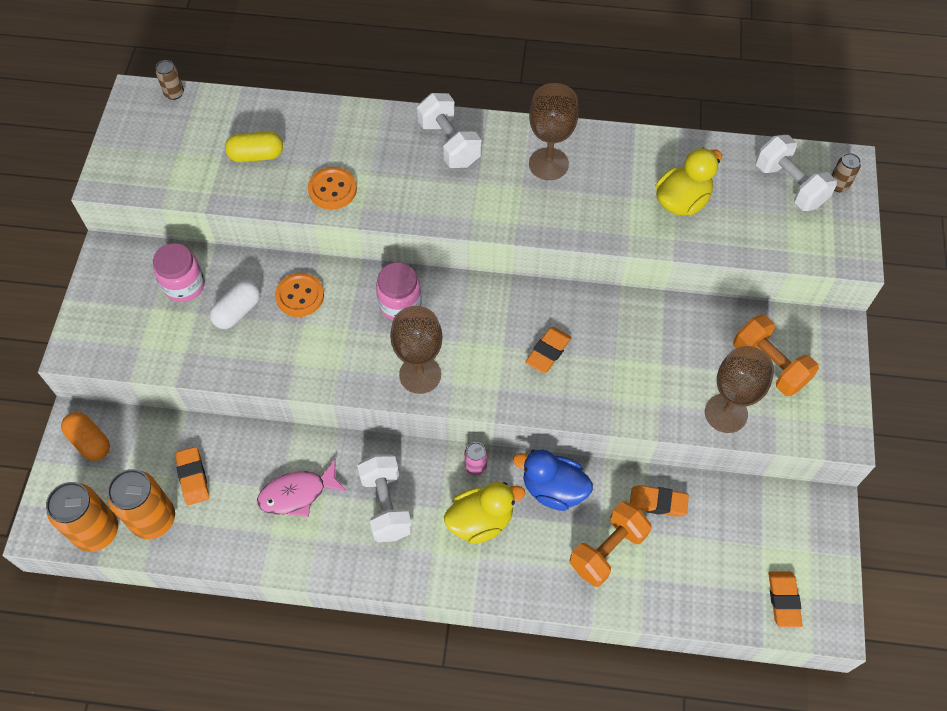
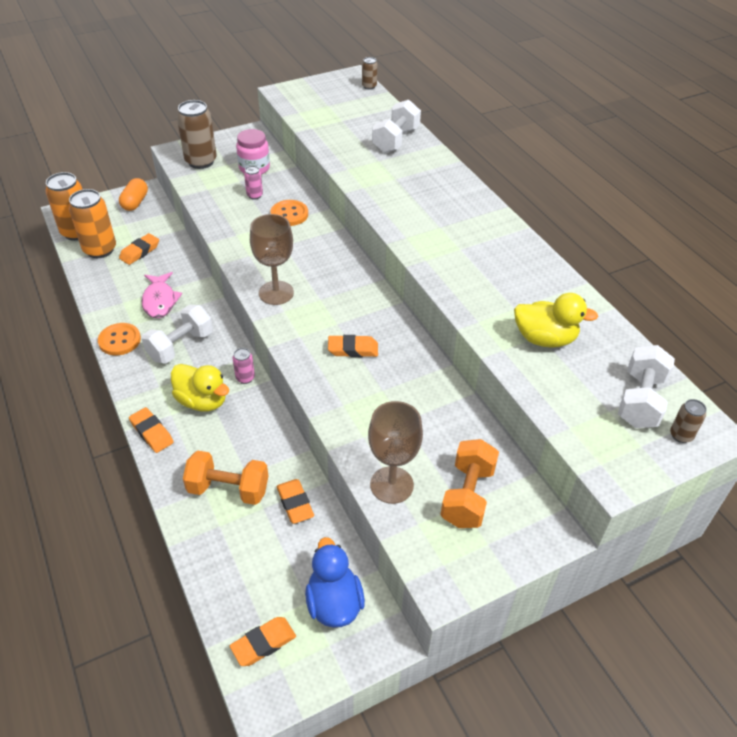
camera: 55 degrees right, 15 degrees down
white capsule [210,280,260,329] -> pink can [244,166,263,200]
yellow capsule [225,131,283,162] -> none
pink fish [257,459,347,517] -> pink fish turned 135 degrees counterclockwise [142,272,182,318]
orange button [308,167,357,210] -> orange button moved to [98,323,141,355]
pink jar [376,262,421,320] -> none
white dumbbell [417,93,482,168] -> white dumbbell moved to [372,100,421,153]
blue duck [513,449,593,511] -> blue duck moved to [305,537,365,628]
brown goblet [529,83,579,180] -> none
none -> orange eraser [129,407,174,453]
none -> brown can [177,100,217,169]

